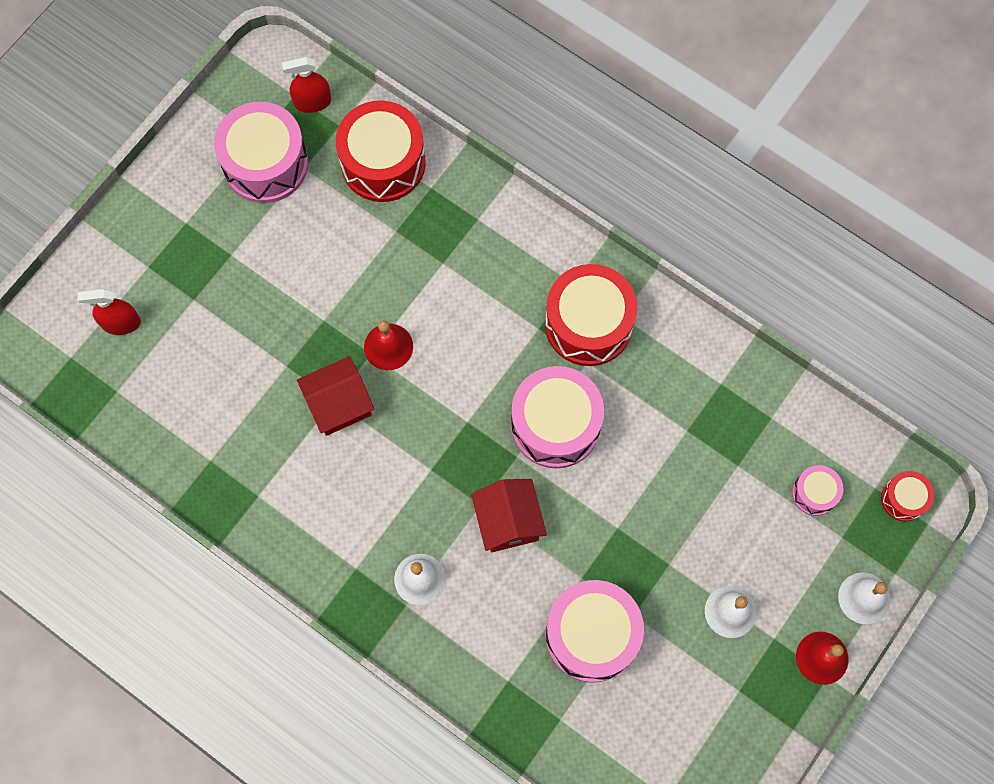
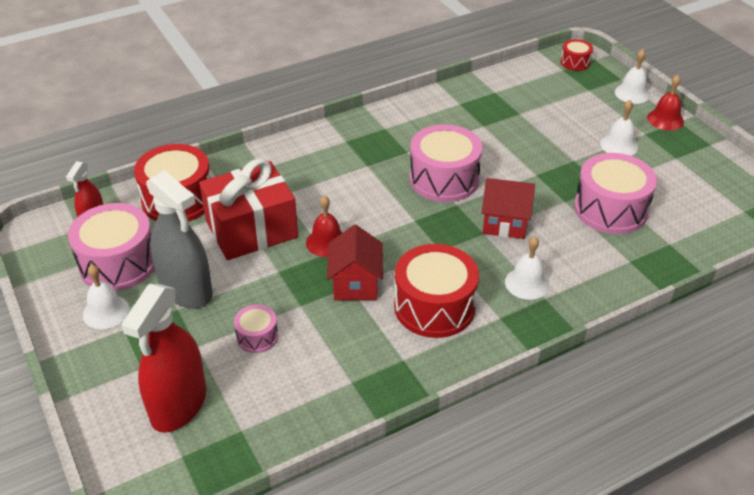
camera: 65 degrees left, 30 degrees down
red spray bottle [78,289,141,335] -> red spray bottle [121,284,206,433], size x1.84
red drum [545,264,637,366] -> red drum moved to [394,244,479,338]
pink drum [792,465,843,516] -> pink drum moved to [234,305,278,353]
none -> white bell [83,264,129,329]
none -> grey spray bottle [146,170,213,309]
none -> red gift [199,158,298,260]

